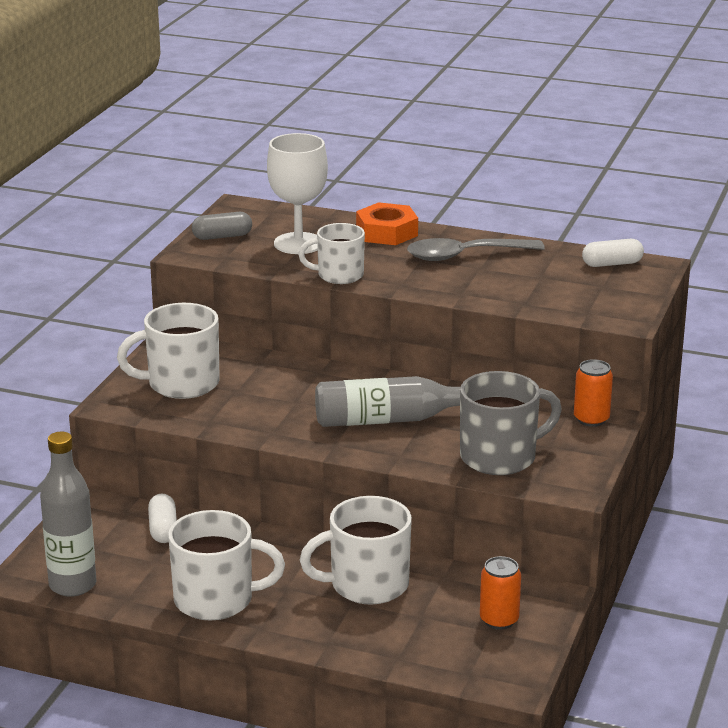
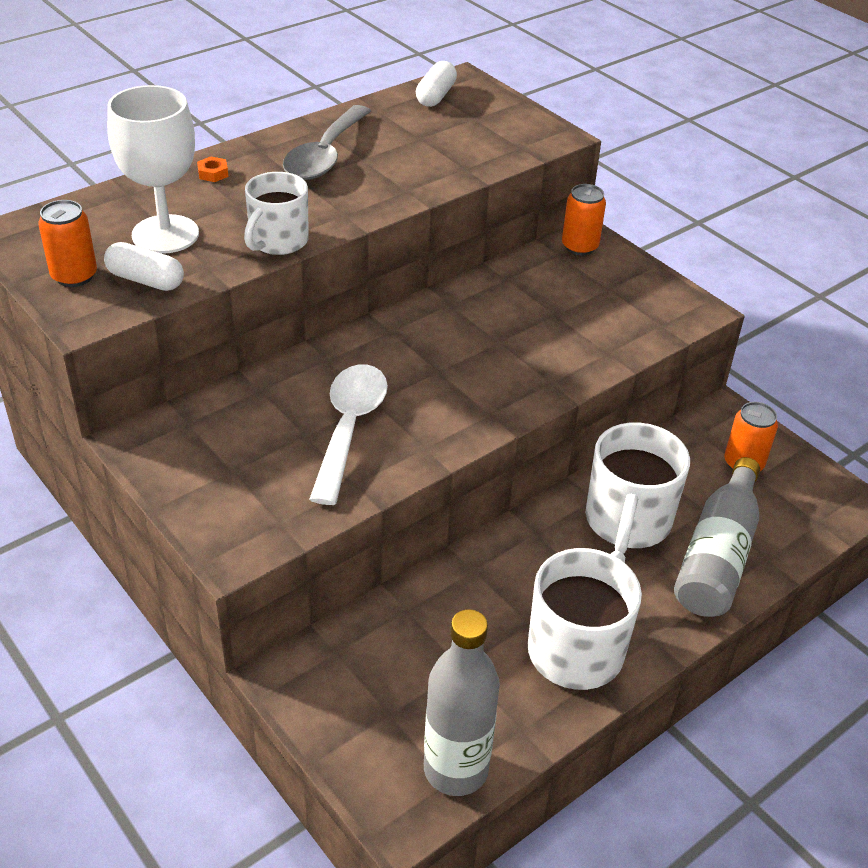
camera: 60 degrees left, 15 degrees up
white mug [117,303,220,399] -> none
white capsule [148,494,177,543] -> white capsule moved to [104,242,184,291]
grey capsule [192,212,252,240] -> orange can [38,200,97,287]
grey bottle [315,376,461,427] -> grey bottle moved to [674,457,760,617]
orange nut [356,202,418,245] -> orange nut [197,157,228,182], size x0.41
grey mug [460,371,562,475] -> none
none -> white spoon [309,364,388,505]

